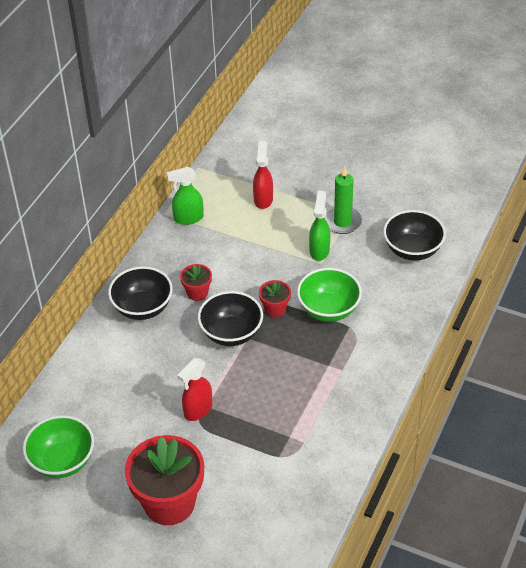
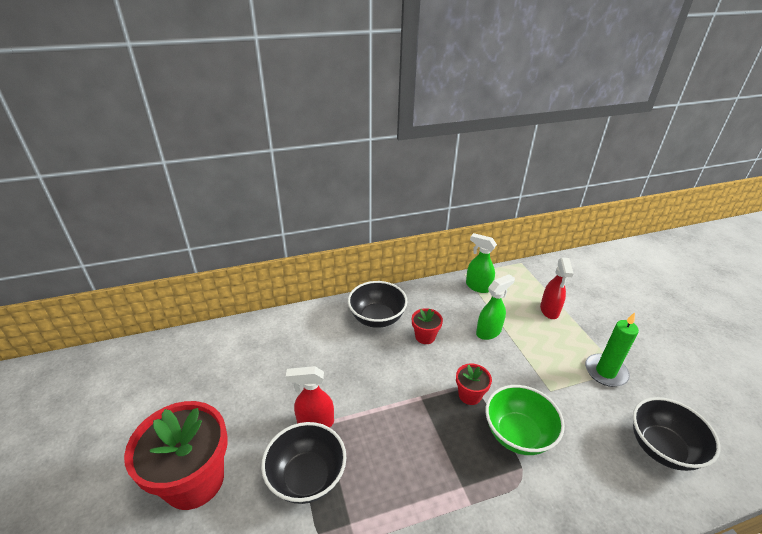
camera: 45 degrees right, 10 degrees down
green bowl [23,415,94,478] -> none
black bowl [198,291,263,346] -> black bowl moved to [261,422,347,504]
red spray bottle [253,141,273,209] -> red spray bottle turned 135 degrees clockwise [540,258,574,319]
green spray bottle [309,191,330,261] -> green spray bottle moved to [476,274,515,340]

